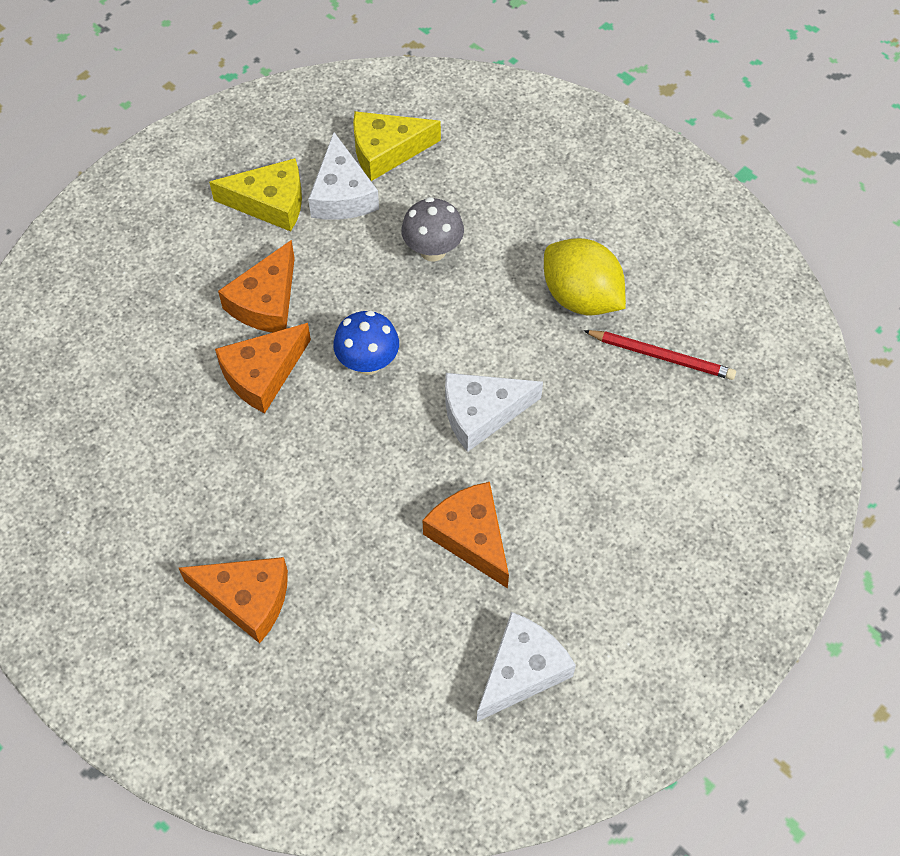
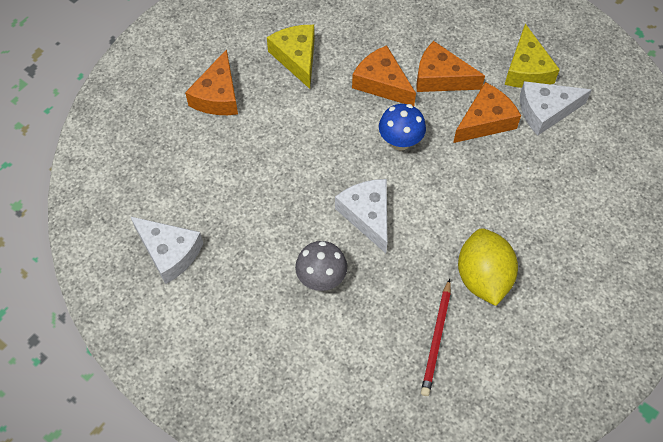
camera: 85 degrees right, 0 degrees up
yellow cheese [353,111,441,181] -> yellow cheese moved to [267,25,315,89]
grey mushroom [401,197,464,261] -> grey mushroom moved to [295,241,347,291]
orange cheese [423,482,509,588] -> orange cheese moved to [453,82,521,143]
yellow lemon [544,238,626,315] -> yellow lemon turned 45 degrees counterclockwise [458,228,518,306]

